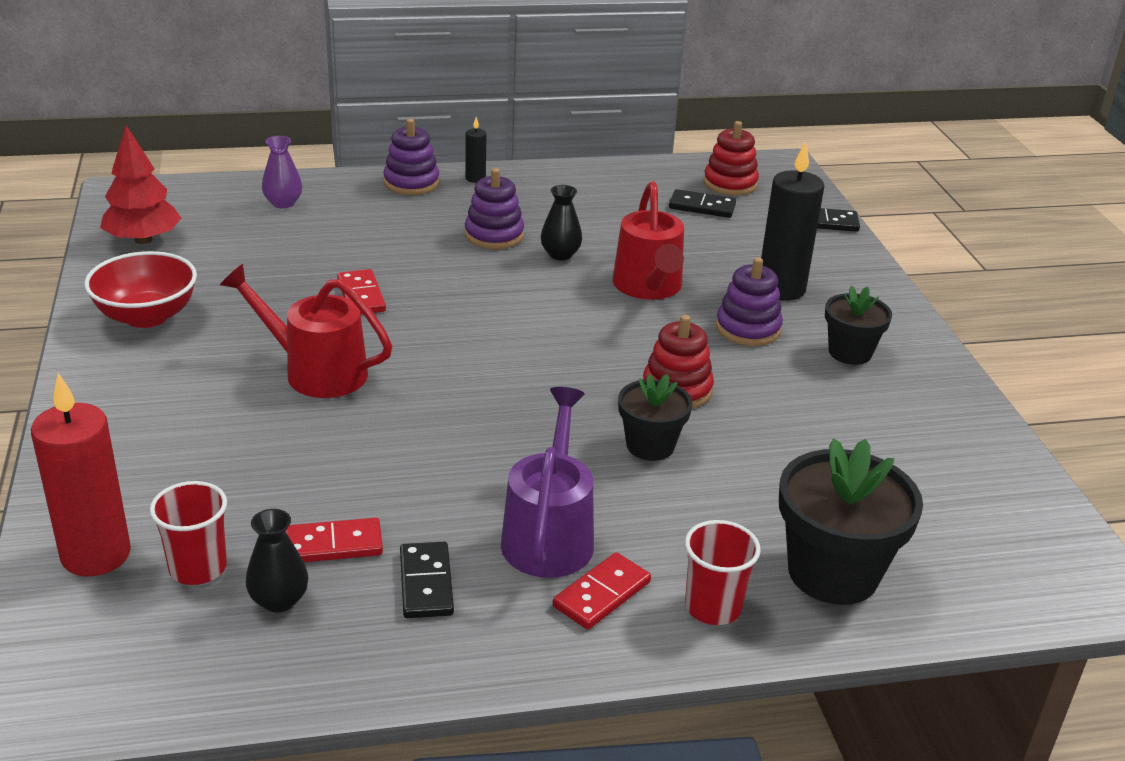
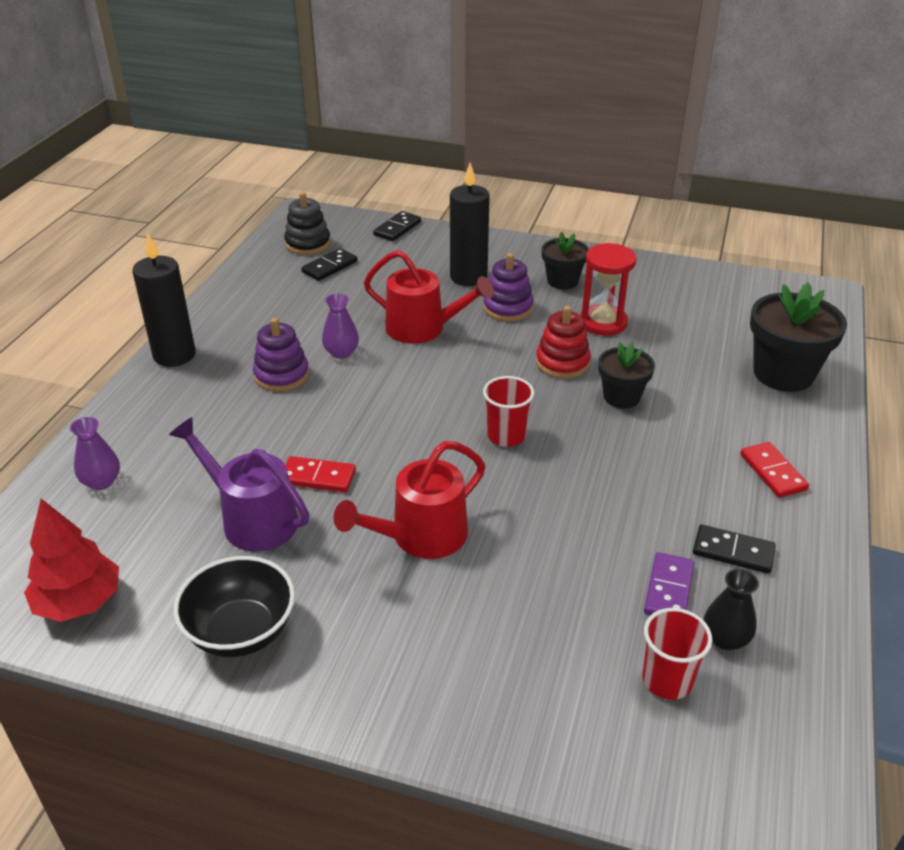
camera: 60 degrees left, 5 degrees up
red candle [31,373,131,576] -> none
red bowl [84,251,197,328] -> black bowl [174,556,295,657]
red domino [286,518,383,562] -> purple domino [644,552,694,615]
purple stacking toy [383,119,439,195] -> none
black candle [465,117,486,183] -> black candle [132,233,196,367], size x2.11
purple watering can [501,387,594,578] -> purple watering can moved to [169,417,309,552]
black vase [541,185,582,260] -> purple vase [322,294,359,359]
red cup [685,520,761,625] -> red cup moved to [483,376,534,447]
red stacking toy [704,121,759,196] -> black stacking toy [284,192,331,255]
none -> red hourglass [580,243,637,336]

